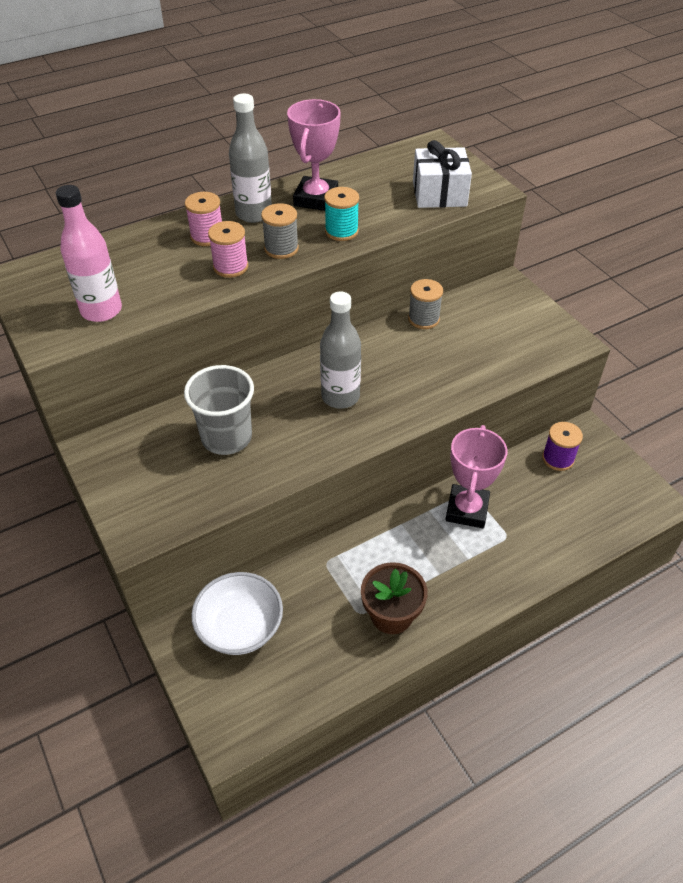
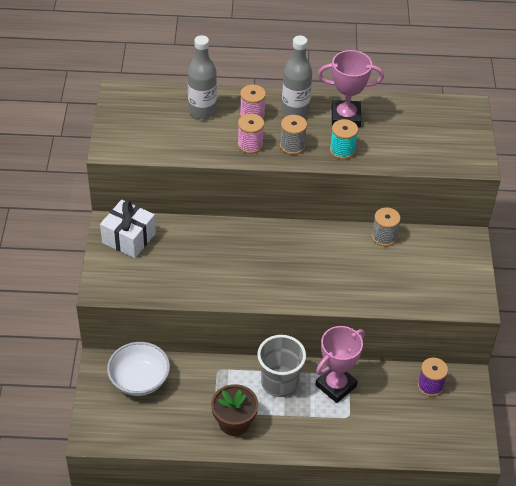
camera: 30 degrees right, 0 degrees up
pink bottle [56,185,122,322] -> none
grey cup [184,365,254,455] -> grey cup moved to [257,335,306,397]
pink trophy [287,99,341,211] -> pink trophy turned 45 degrees clockwise [318,50,384,128]
grey bottle [320,291,361,409] -> grey bottle moved to [188,35,217,119]
white gift [413,140,472,208] -> white gift moved to [100,200,156,258]

